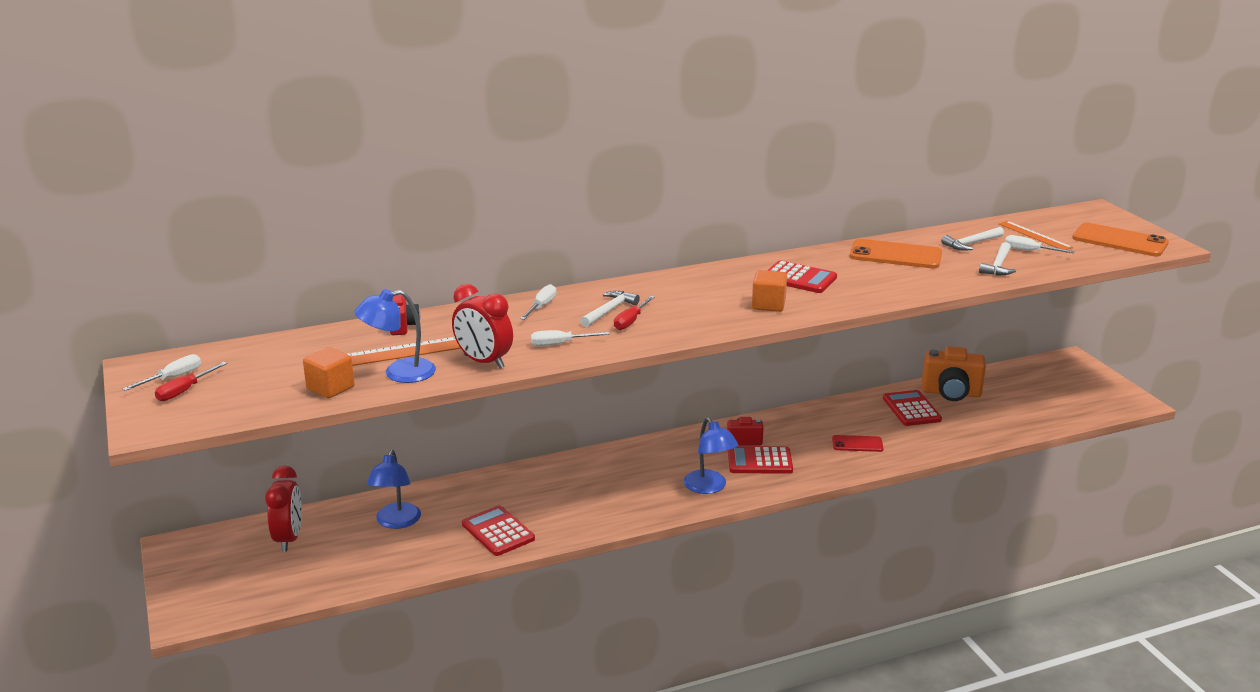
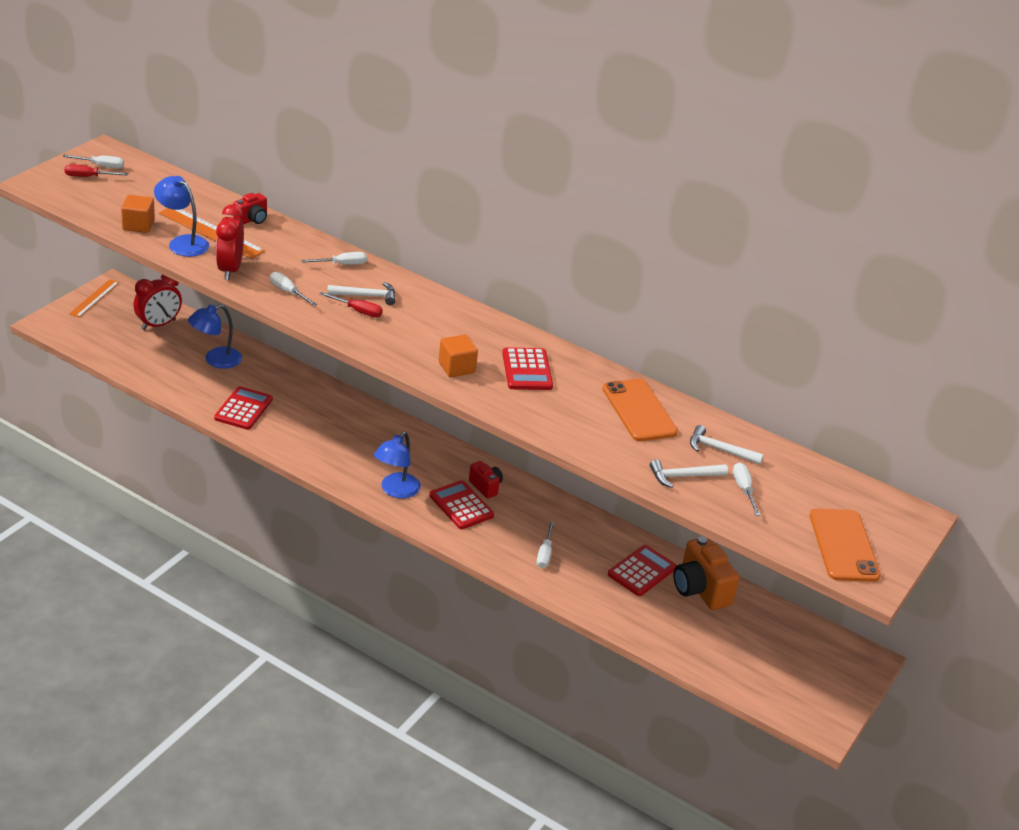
camera: 50 degrees right, 10 degrees up
red screwdriver [614,296,655,330] -> red screwdriver turned 150 degrees counterclockwise [320,292,383,317]
red phone [832,435,884,452] -> white screwdriver [537,521,554,568]
orange ruler [999,221,1073,250] -> orange ruler moved to [69,279,119,318]

